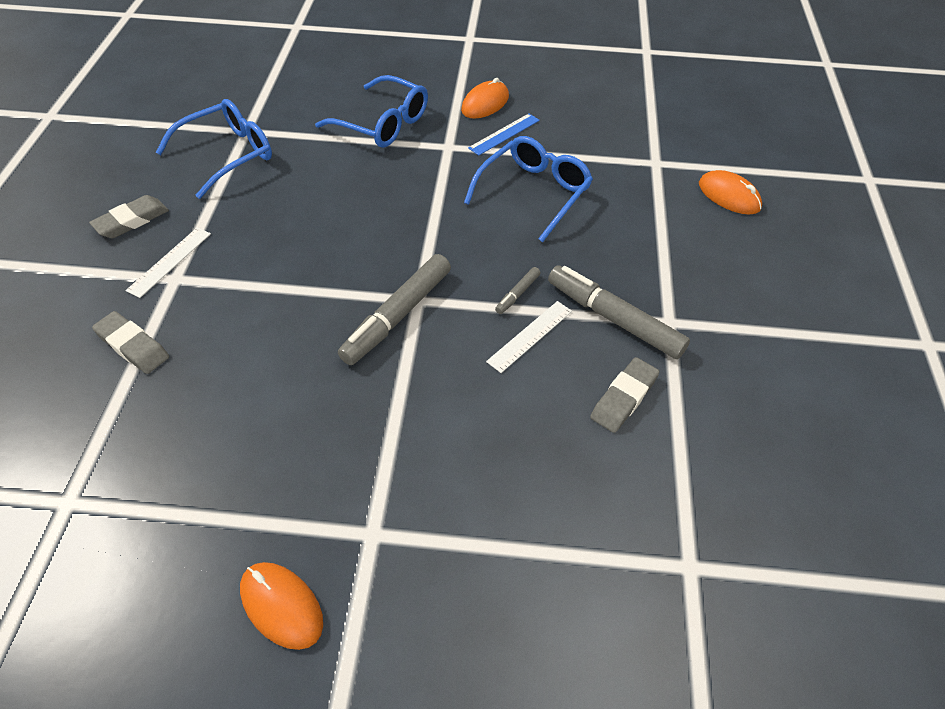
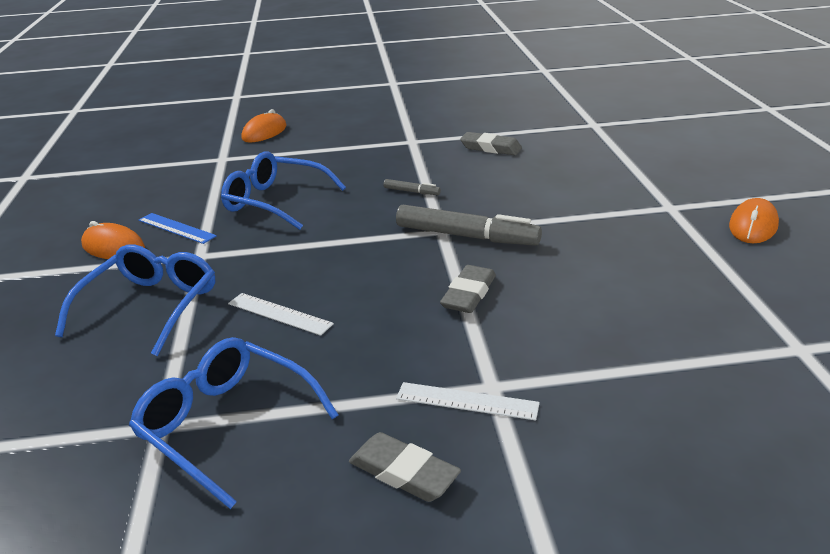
camera: 100 degrees left, 20 degrees down
grey eraser [92,311,169,374] -> grey eraser moved to [440,265,496,313]
white ruler [486,301,572,373] -> white ruler moved to [228,293,334,336]
grey marker [548,265,690,359] -> none

